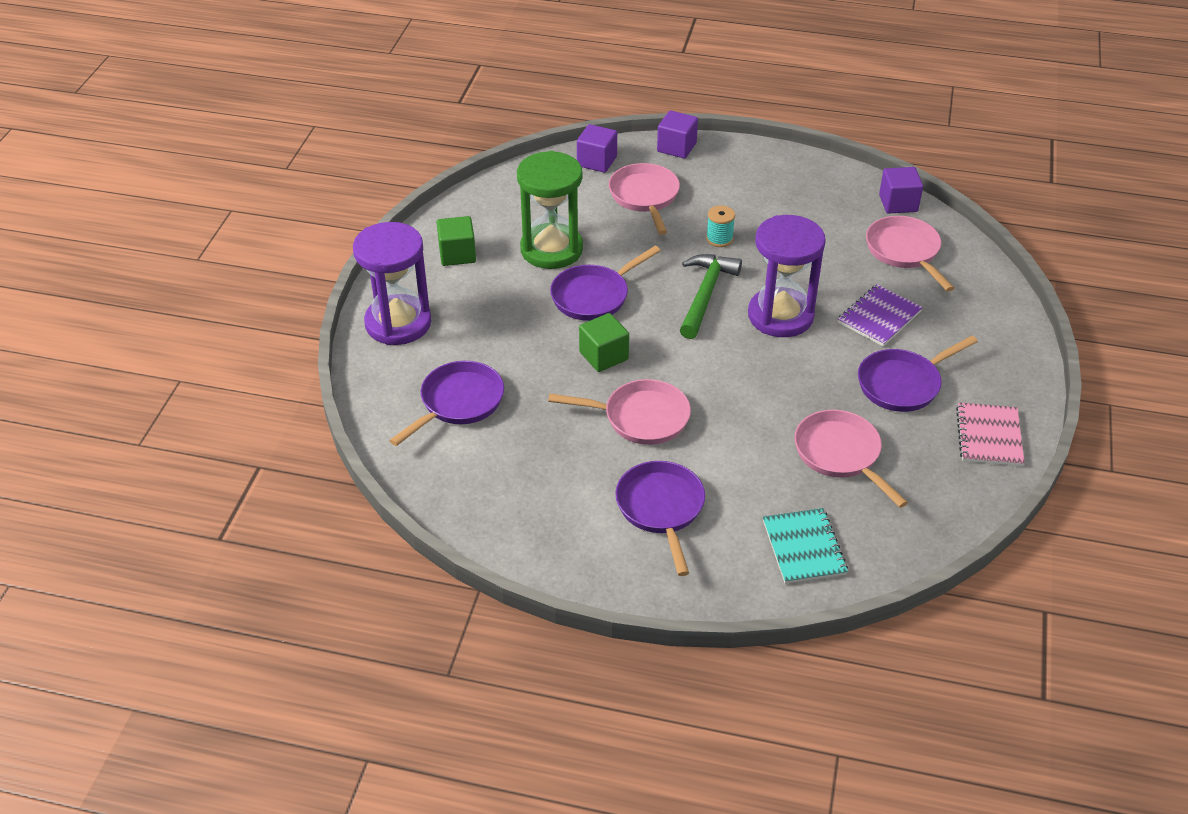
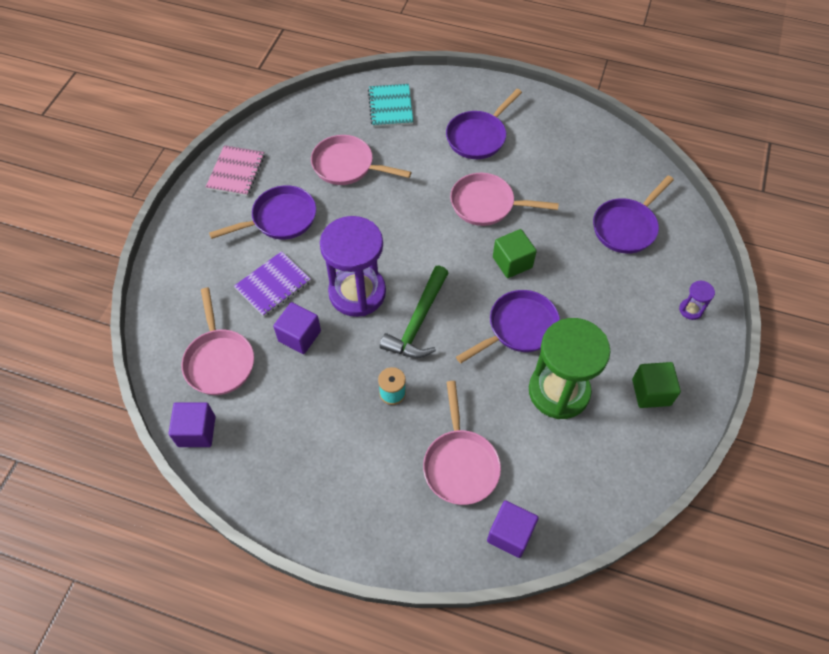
camera: 175 degrees left, 15 degrees up
purple hourglass [353,222,431,345] -> purple hourglass [679,281,715,320], size x0.41
purple pan [615,461,705,576] -> purple pan turned 45 degrees clockwise [446,89,522,159]
purple cube [657,110,698,159] -> purple cube moved to [273,302,321,354]
pink pan [794,410,908,508] -> pink pan turned 135 degrees clockwise [311,135,412,185]

